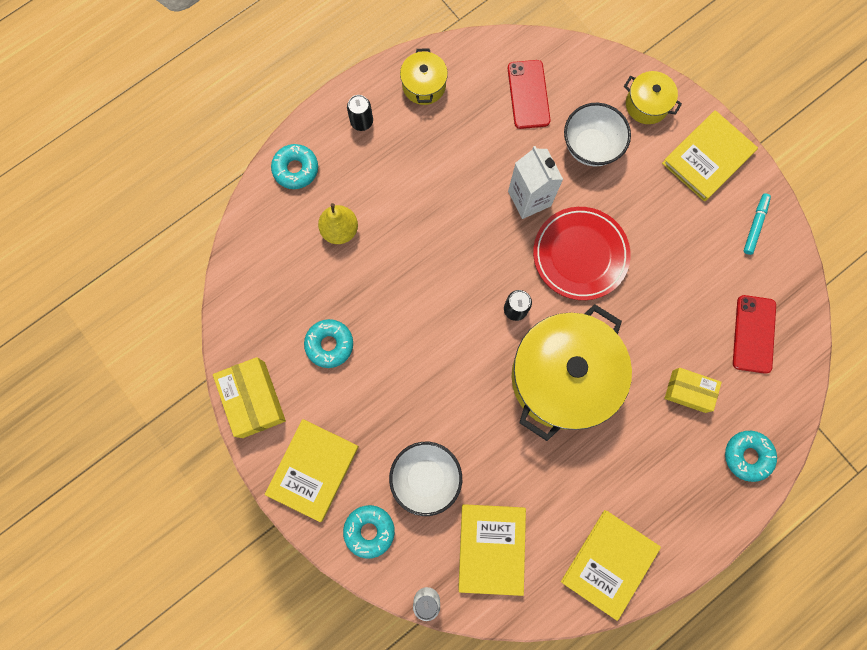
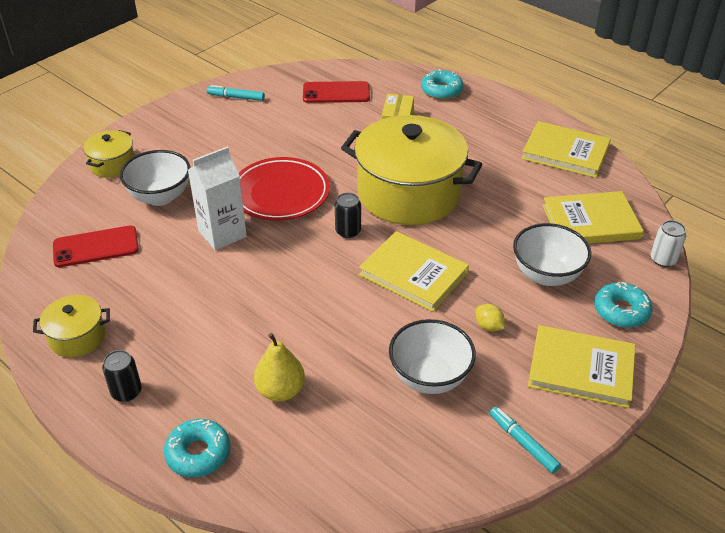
camera: 100 degrees left, 35 degrees down
yellow box [213,357,286,438] -> turquoise marker [490,407,561,474]
turquoise donut [304,319,353,368] -> white bowl [389,319,476,394]
yellow book [662,110,758,201] -> yellow book moved to [359,231,469,312]
none -> yellow lemon [475,304,505,332]

